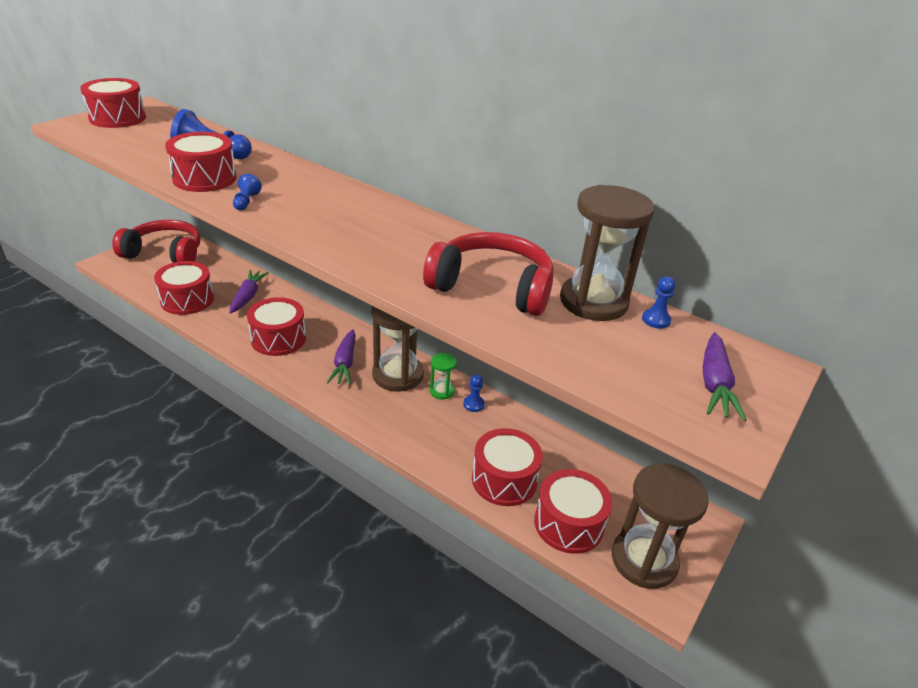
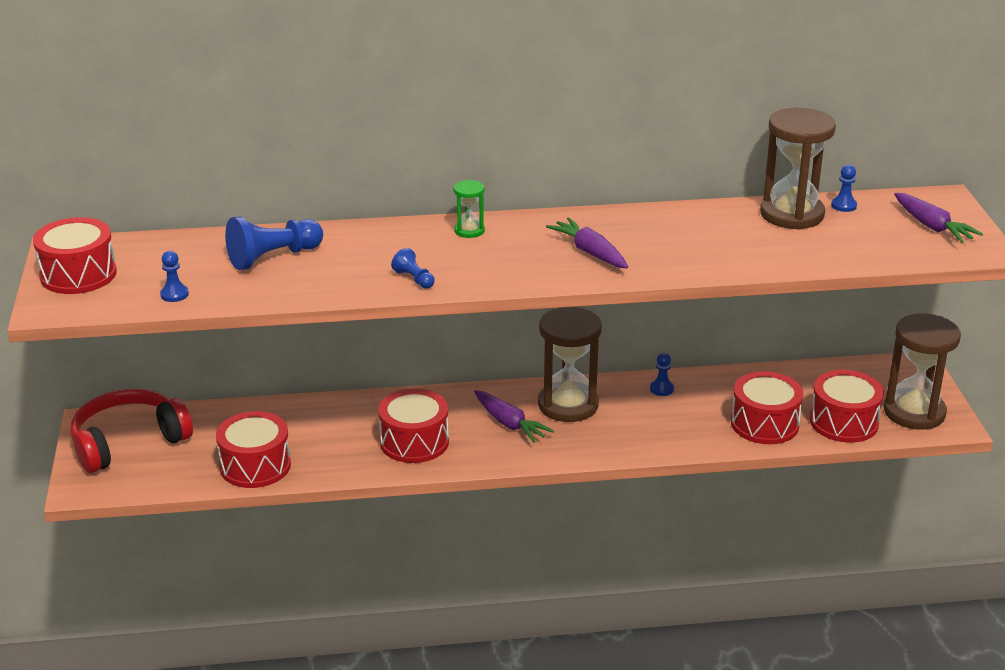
camera: 40 degrees left, 5 degrees down
red drum [165,132,236,192] -> none
purple carrot [229,270,269,314] -> purple carrot moved to [546,217,628,268]
red headphones [423,232,554,316] -> none
green hourglass [430,353,457,399] -> green hourglass moved to [454,180,485,238]
none -> blue pawn [160,251,189,302]

